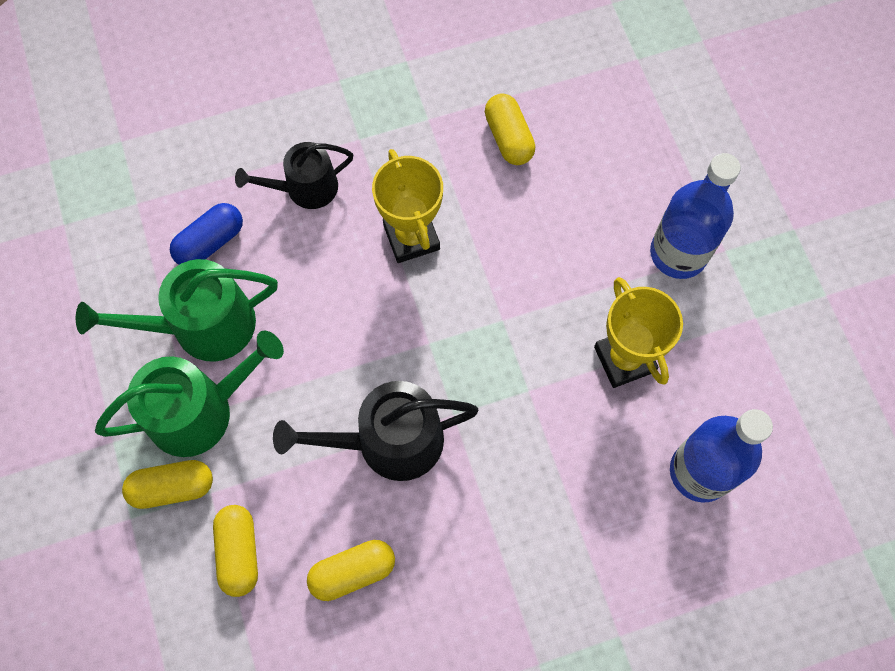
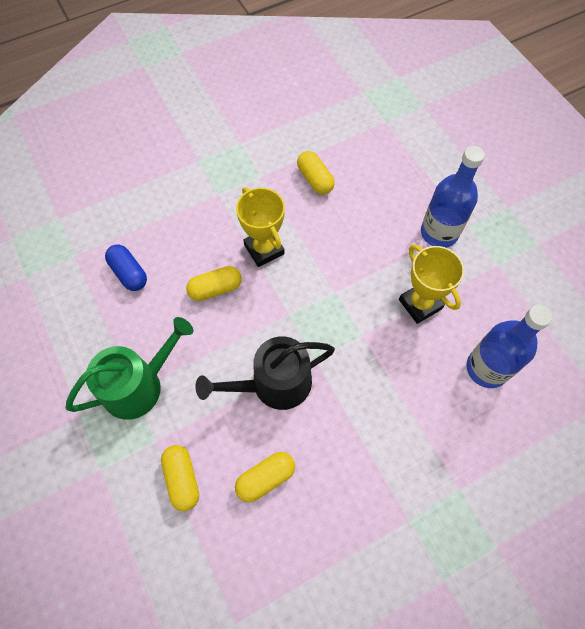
camera: 10 degrees left, 5 degrees down
green watering can [76,259,278,362] -> none
yellow capsule [122,460,213,509] -> yellow capsule moved to [186,266,242,301]
blue capsule [170,203,243,265] -> blue capsule turned 75 degrees counterclockwise [105,245,147,291]
black watering can [235,142,353,209] -> none

